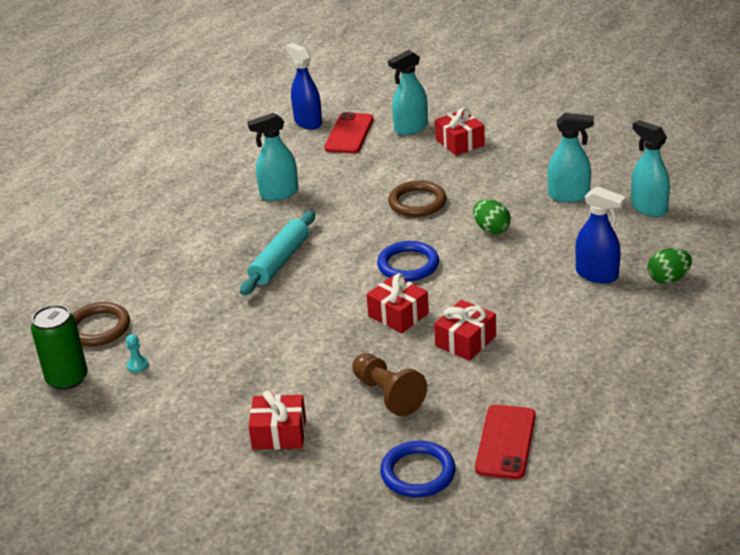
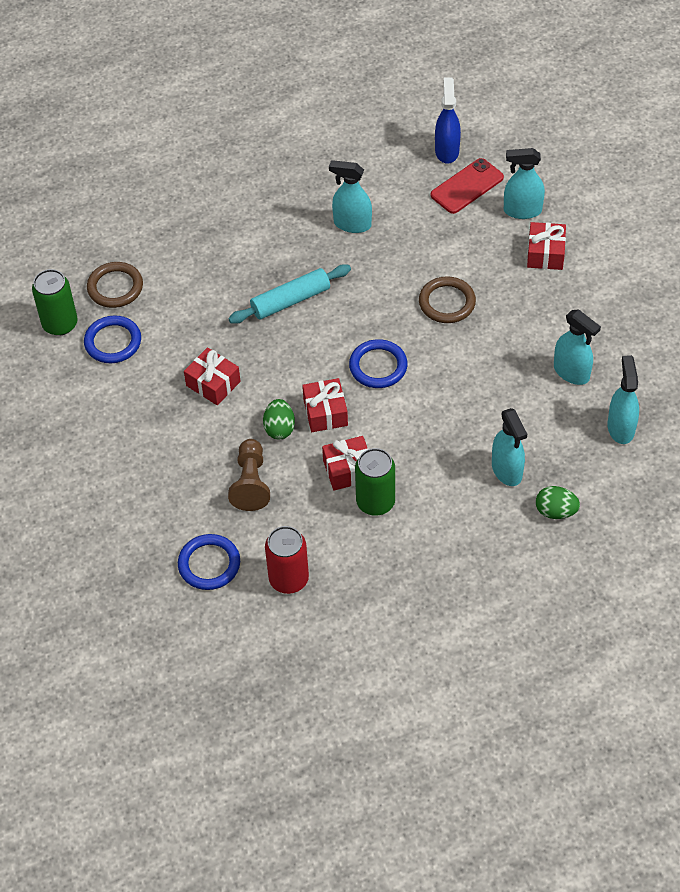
camera: 35 degrees right, 20 degrees up
turquoise pawn [126,334,149,373] -> blue ring [84,315,141,363]
red gift [248,390,306,450] -> red gift moved to [184,347,241,405]
green egg [473,199,511,234] -> green egg moved to [263,399,295,439]
red phone [475,405,536,479] -> red can [265,526,309,594]
blue spray bottle [575,186,626,284] -> turquoise spray bottle [492,408,527,486]
none -> green can [355,448,395,516]

